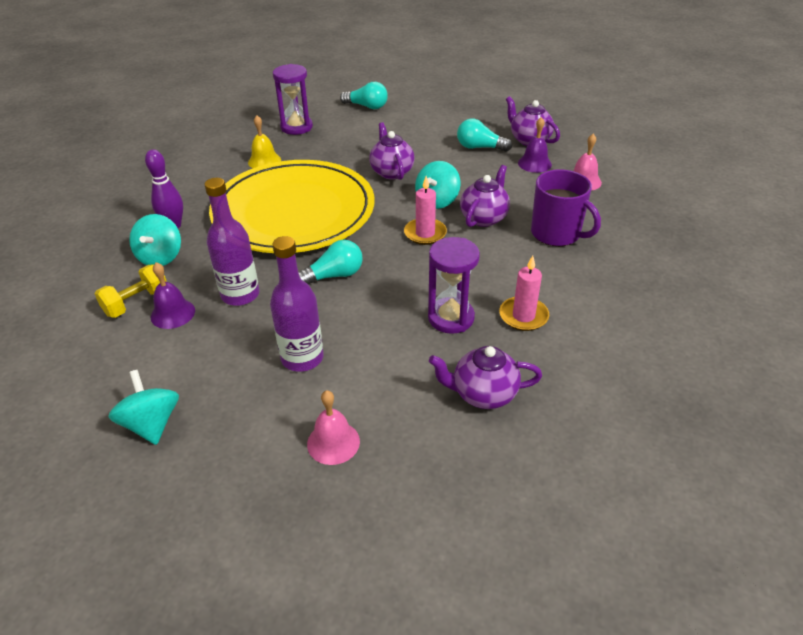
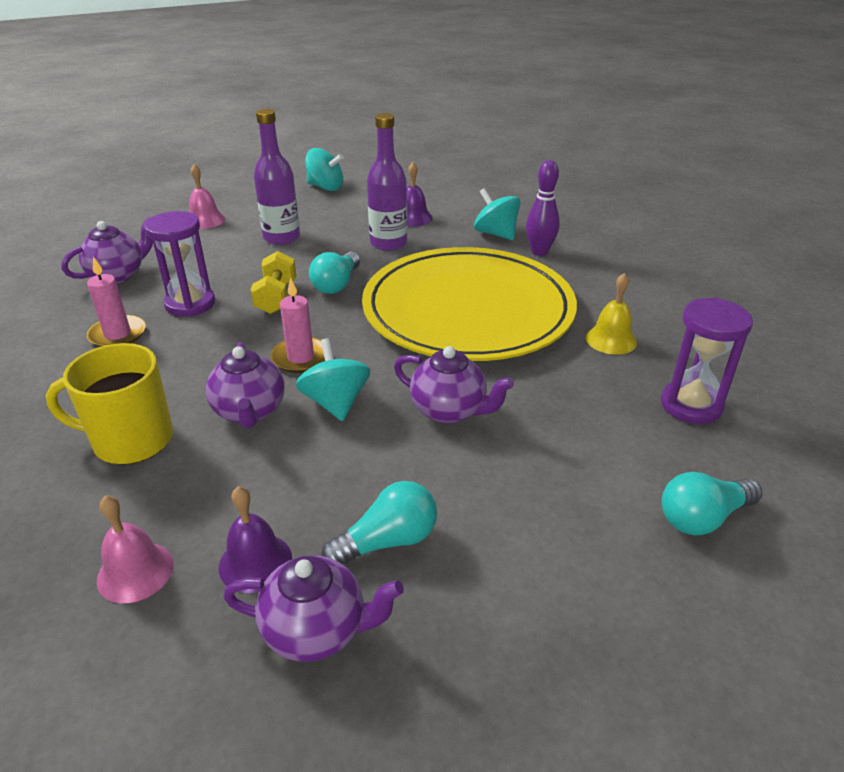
camera: 135 degrees right, 5 degrees down
yellow dumbbell [95,265,167,318] -> yellow dumbbell moved to [251,251,296,314]
purple mug [531,169,601,246] -> yellow mug [46,343,173,465]

